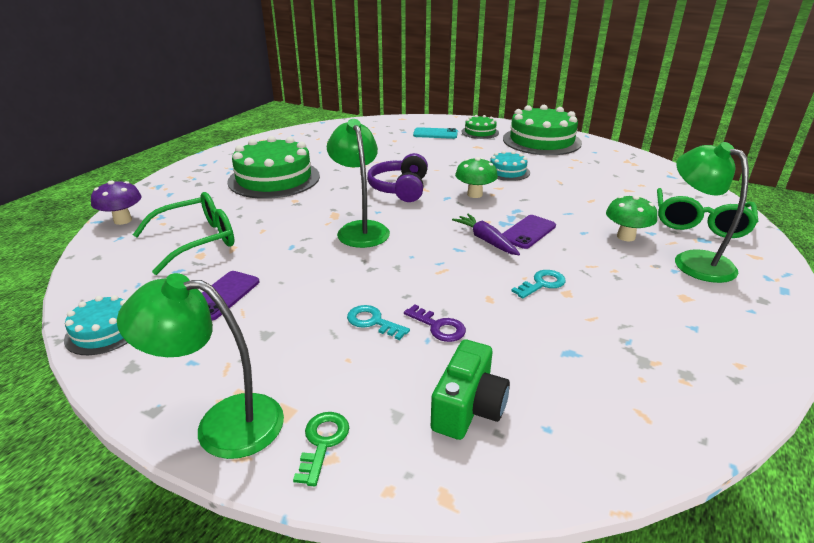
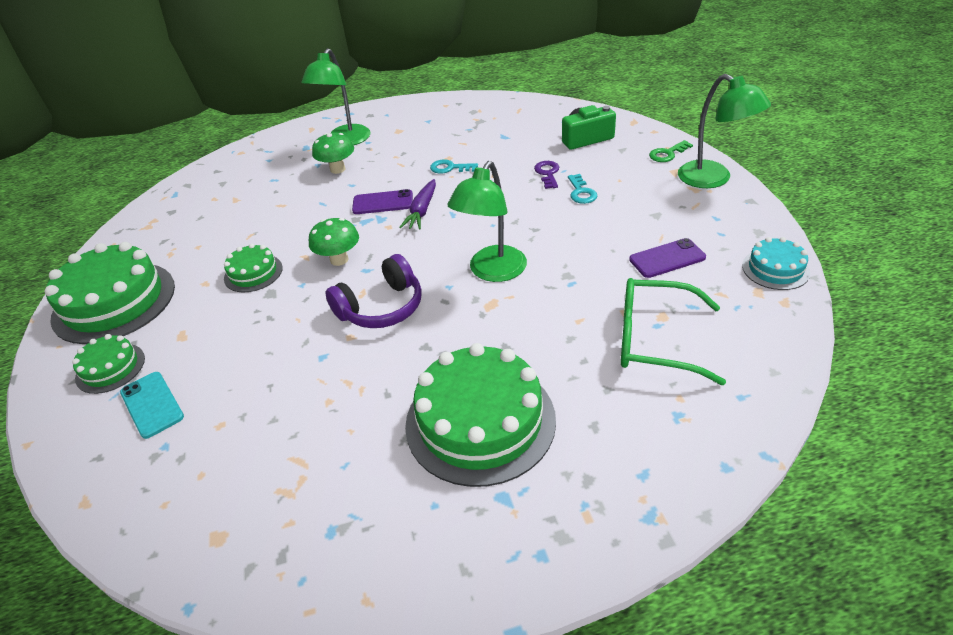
camera: 130 degrees left, 10 degrees up
purple mushroom [91,180,141,225] -> none
turquoise cake [490,151,530,181] -> green cake [224,243,283,292]
green glasses [657,188,759,238] -> none

